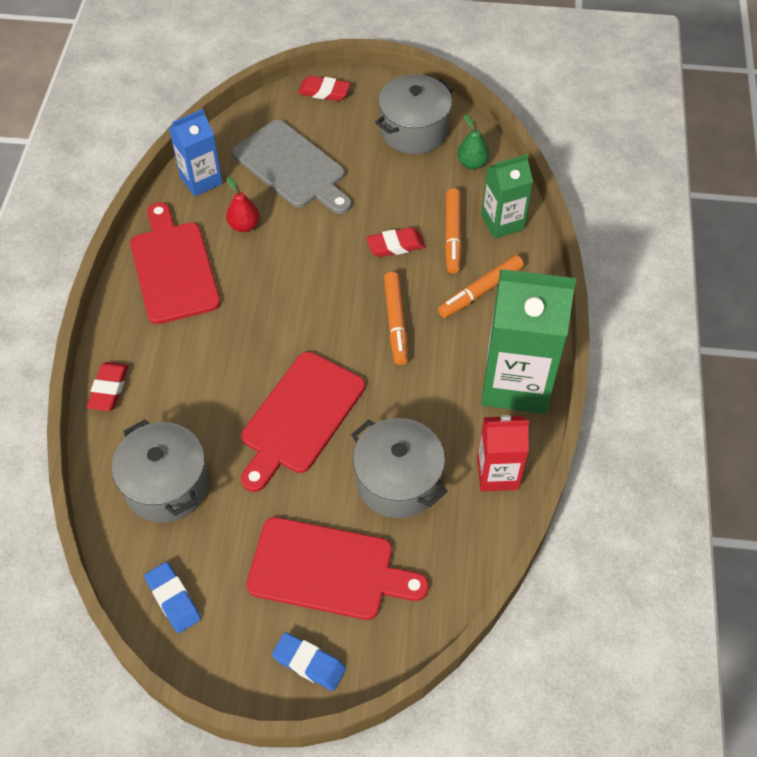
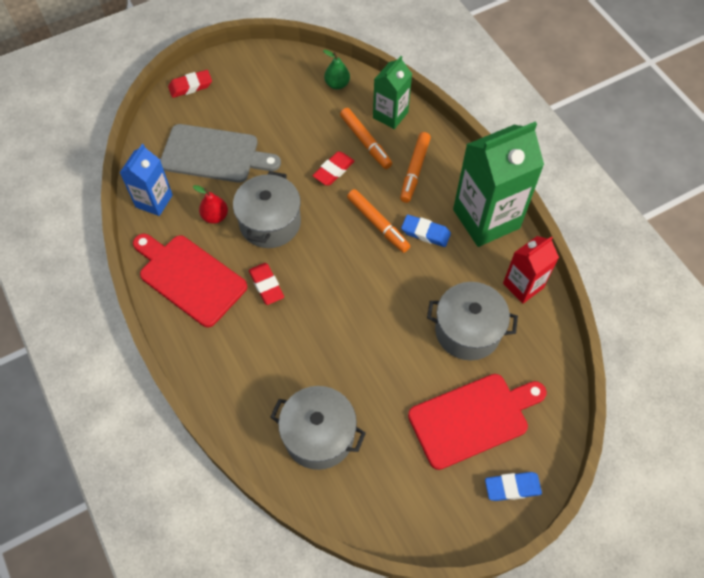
camera: 35 degrees left, 5 degrees up
red eraser [87,362,128,411] -> red eraser moved to [249,263,284,305]
blue eraser [144,562,201,633] -> blue eraser moved to [401,214,451,247]
red cutting board [241,352,365,492] -> none
grey pot [375,74,454,154] -> grey pot moved to [233,171,301,248]

